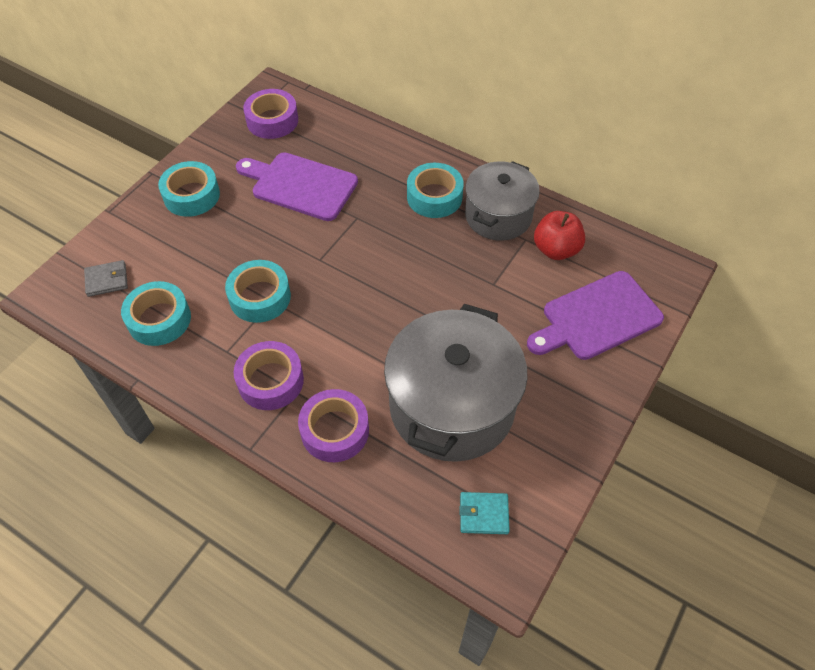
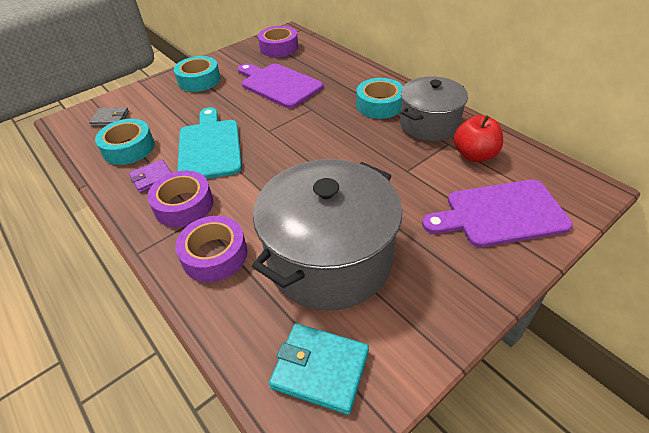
camera: 20 degrees right, 10 degrees down
turquoise tape [225,260,291,323] -> turquoise cutting board [177,107,242,179]
turquoise wallet [459,492,510,534] -> turquoise wallet [269,323,369,415], size x1.54
none -> purple wallet [129,159,172,193]

